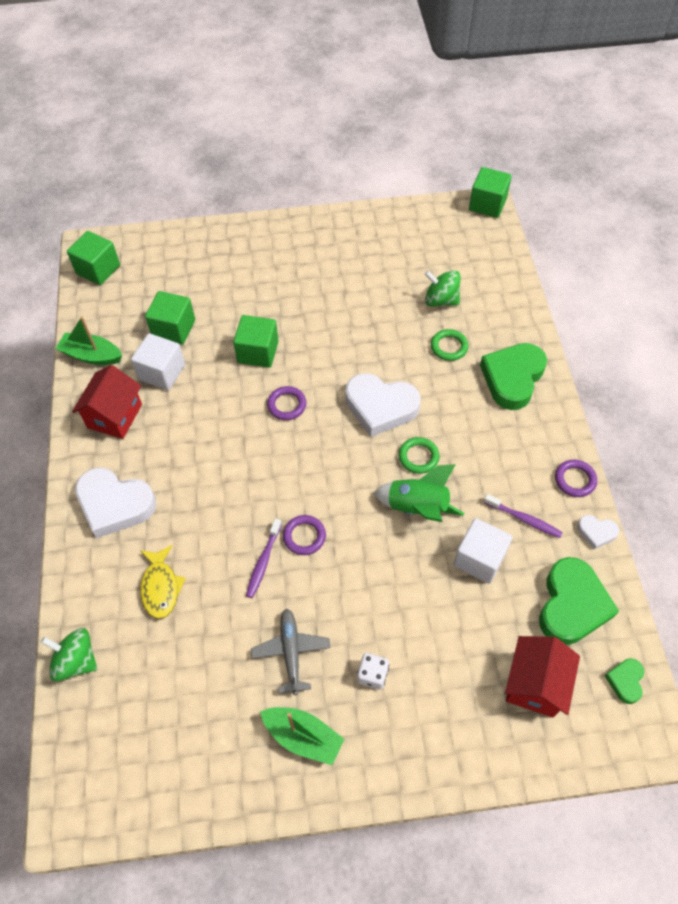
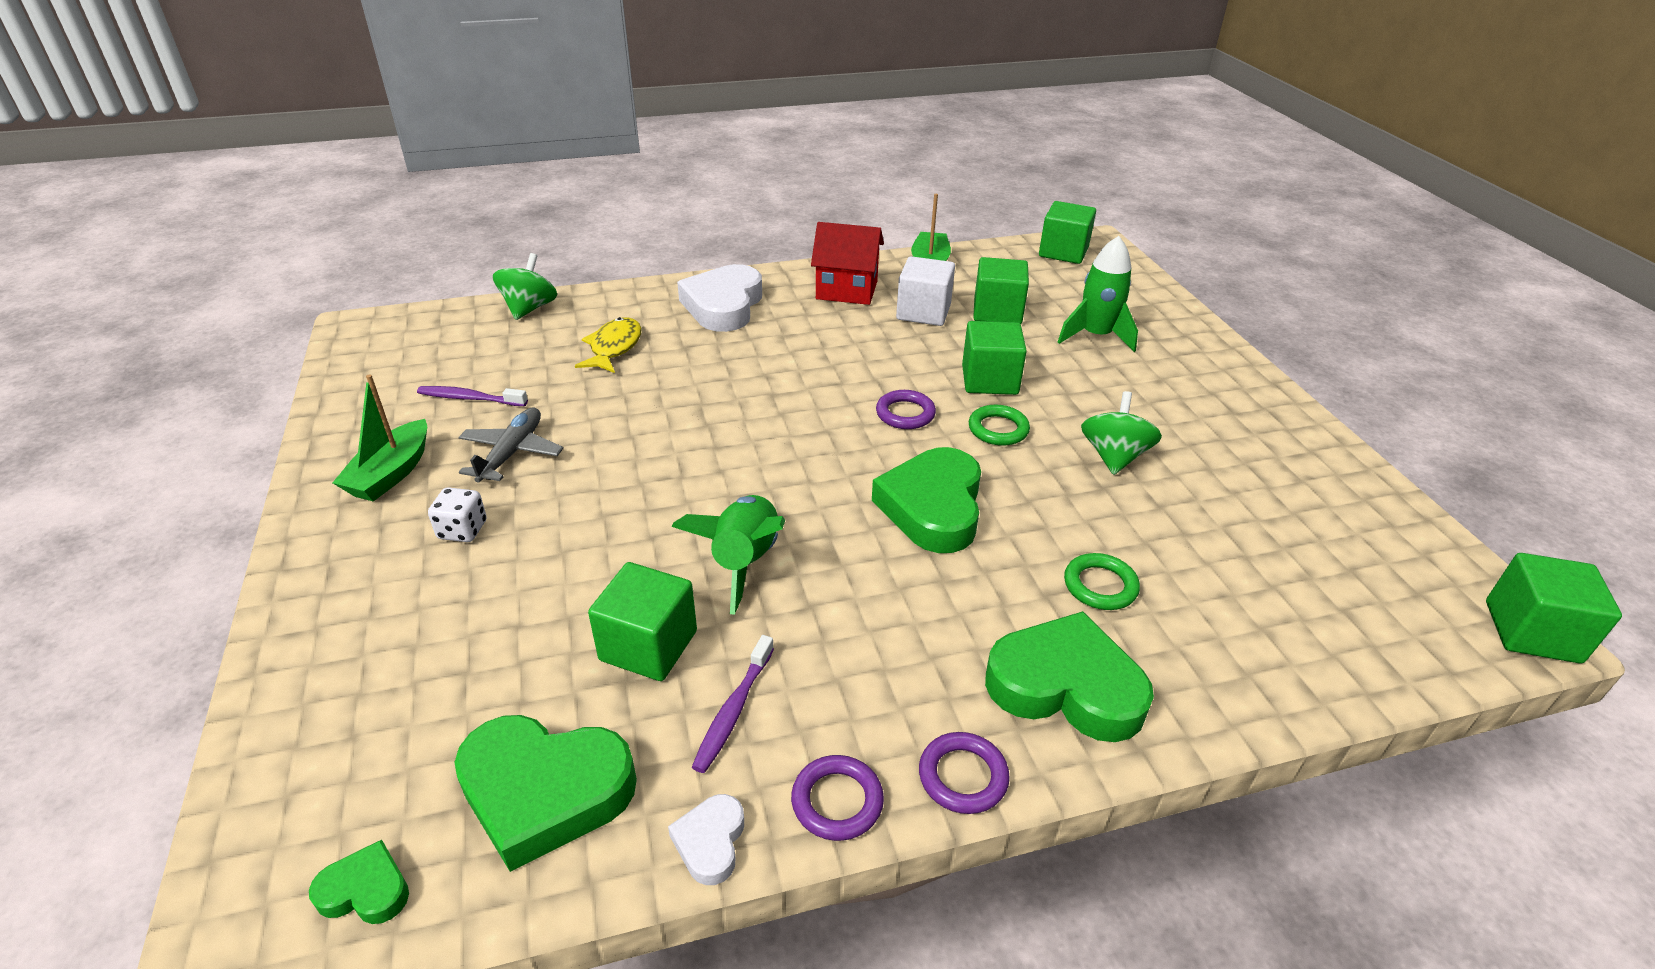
camera: 80 degrees right, 20 degrees down
yellow fish [140,545,186,619] -> yellow fish turned 120 degrees clockwise [575,317,642,373]
purple toothbrush [246,518,282,598] -> purple toothbrush moved to [417,386,528,406]
grey plane [251,608,331,695] -> grey plane turned 60 degrees counterclockwise [458,407,564,483]
purple ring [283,515,326,555] -> purple ring moved to [919,732,1010,814]
white heart [346,373,421,437] -> green heart [872,447,981,553]
green ring [399,437,440,474] -> green ring moved to [969,404,1030,446]
green spinning top [425,270,461,307] -> green spinning top moved to [1081,391,1162,475]
white cube [453,518,512,584] -> green cube [588,562,697,681]
red house [505,636,580,718] -> none
none -> green rocket [1058,236,1138,352]

